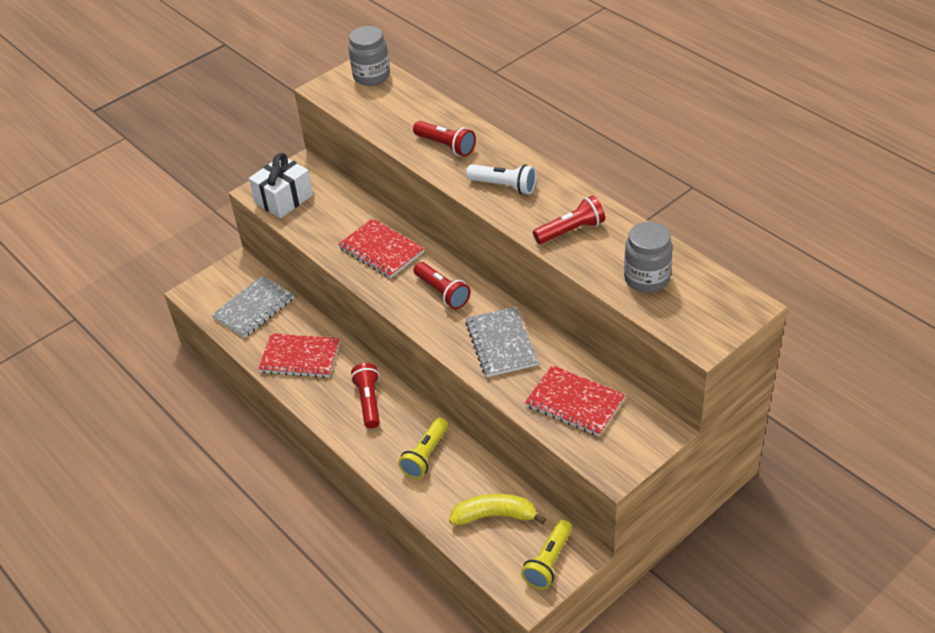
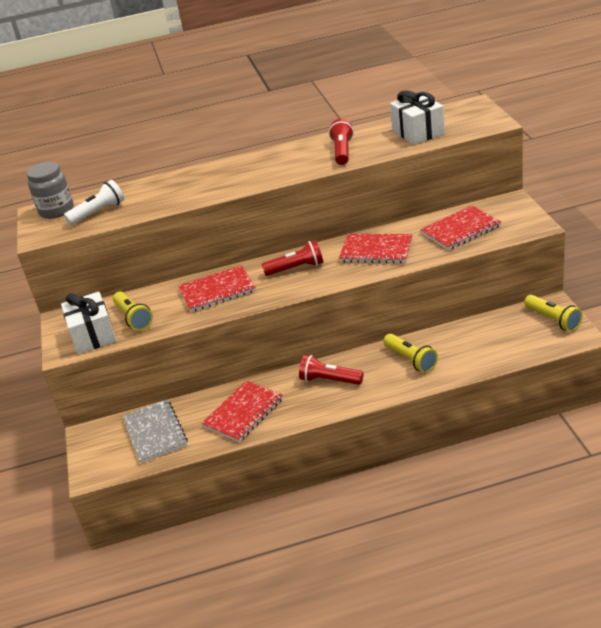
camera: 60 degrees left, 10 degrees down
red flashlight [413,121,476,157] -> none
yellow banana [449,494,546,525] -> none
grey notebook [465,307,538,377] -> red notebook [339,234,413,263]
white flashlight [466,164,536,194] -> white flashlight moved to [64,180,124,225]
grey jar [624,221,673,293] -> white gift [390,90,445,145]
none -> yellow flashlight [113,292,153,331]

